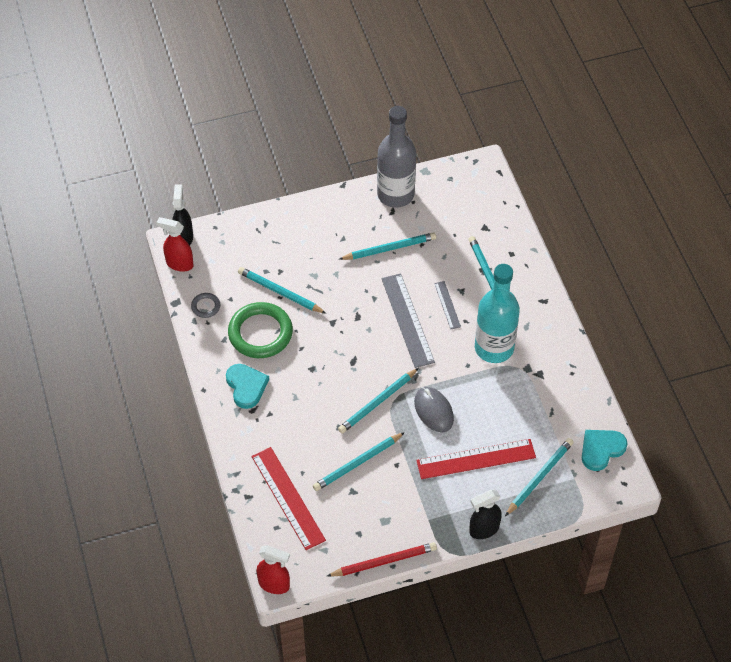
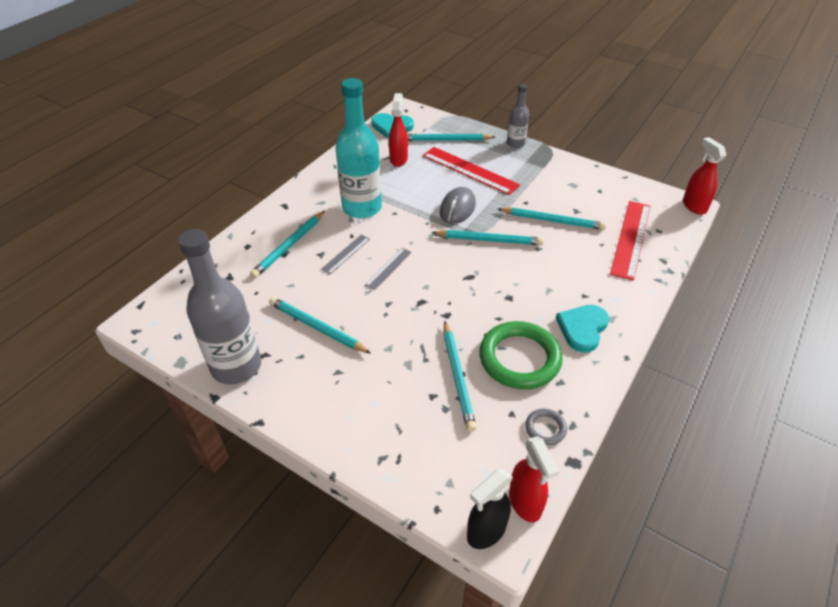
camera: 130 degrees left, 10 degrees down
red pencil [327,542,437,577] -> none
grey ruler [381,273,435,368] -> grey ruler [365,248,412,290], size x0.52
black spray bottle [469,490,502,539] -> grey bottle [507,84,529,148]
none -> red spray bottle [389,93,408,167]

